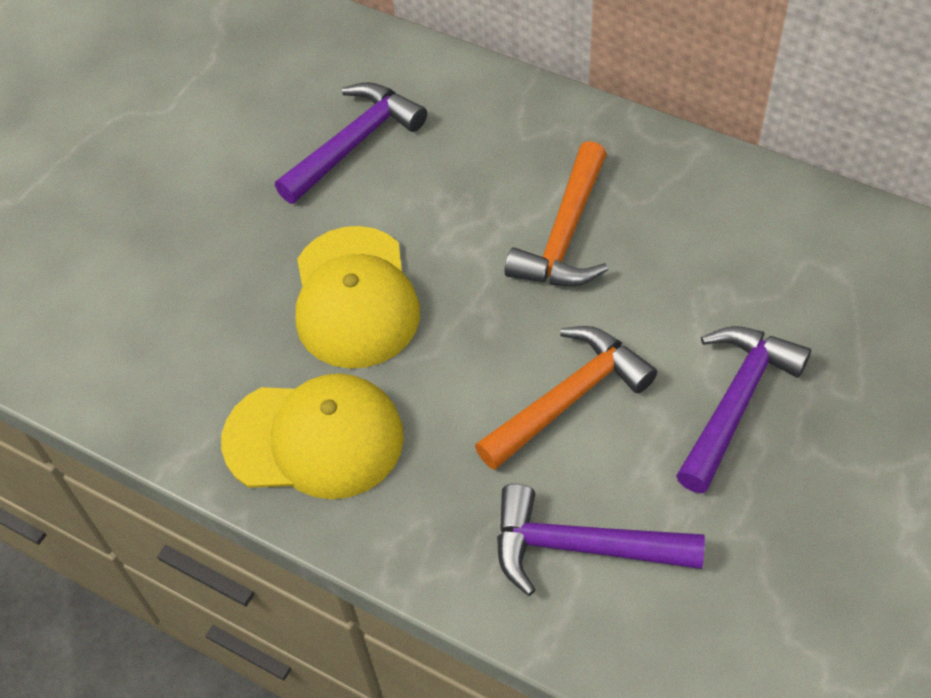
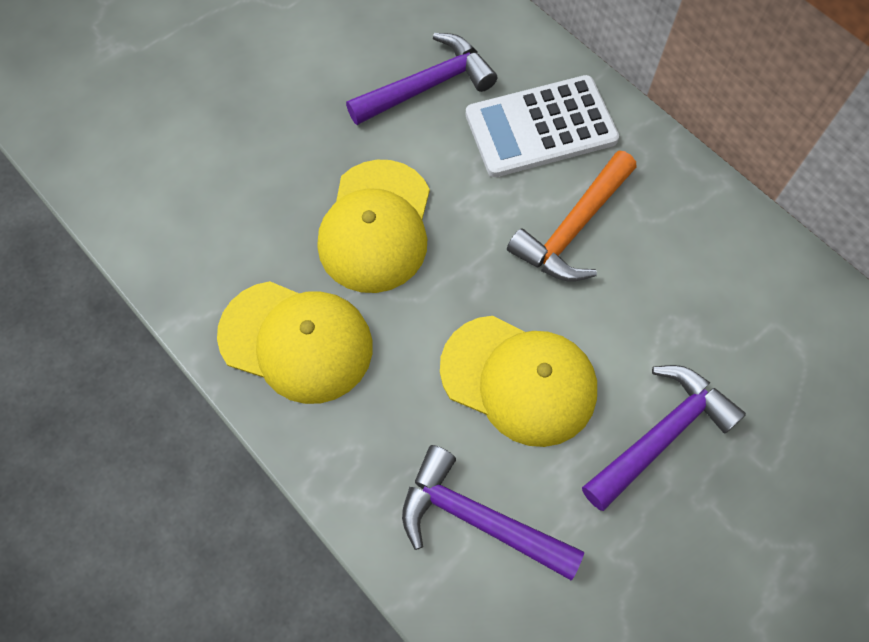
camera: 15 degrees right, 10 degrees up
orange hammer [475,326,657,470] -> yellow cap [440,316,597,447]
none -> white calculator [466,75,619,177]

